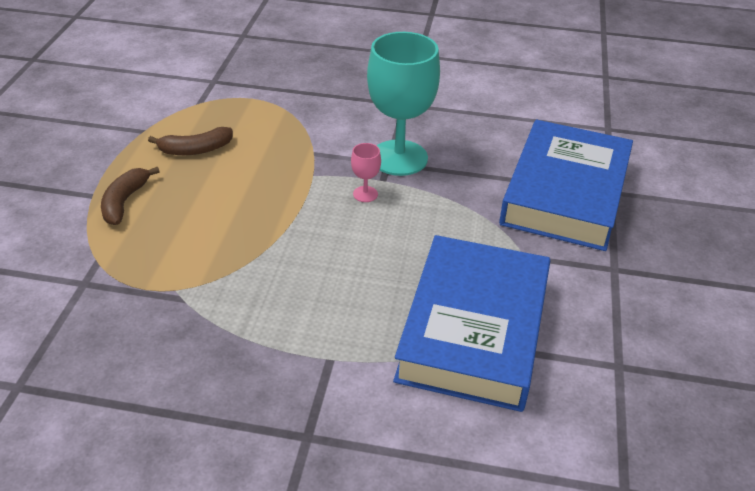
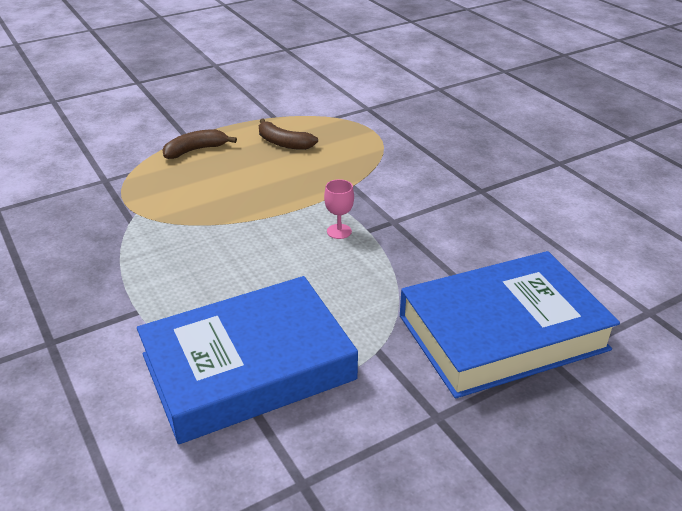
camera: 50 degrees right, 5 degrees down
turquoise goblet [367,32,440,176] -> none

